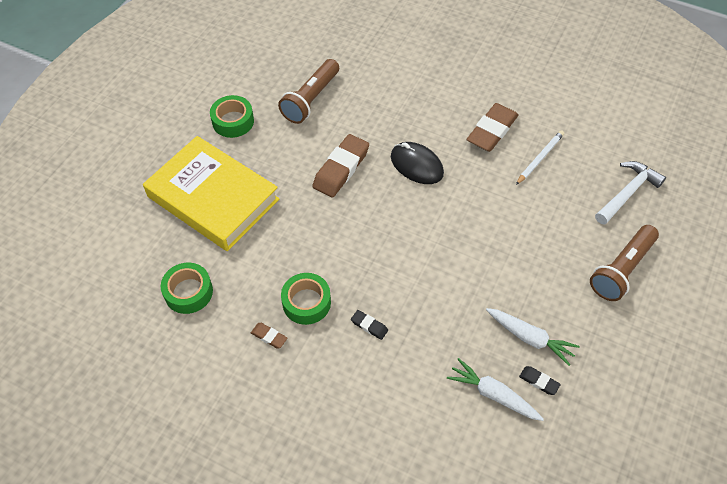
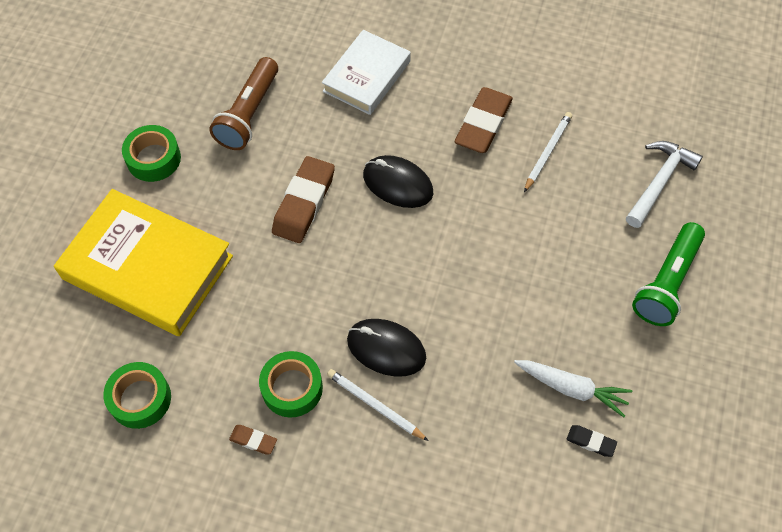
camera: 10 degrees left, 5 degrees up
black eraser [351,310,388,340] -> white pencil [327,369,429,441]
white carrot [447,358,544,421] -> none
brown flashlight [590,225,659,301] -> green flashlight [632,222,705,326]
none -> white book [322,30,411,115]
none -> black mouse [347,319,426,377]

